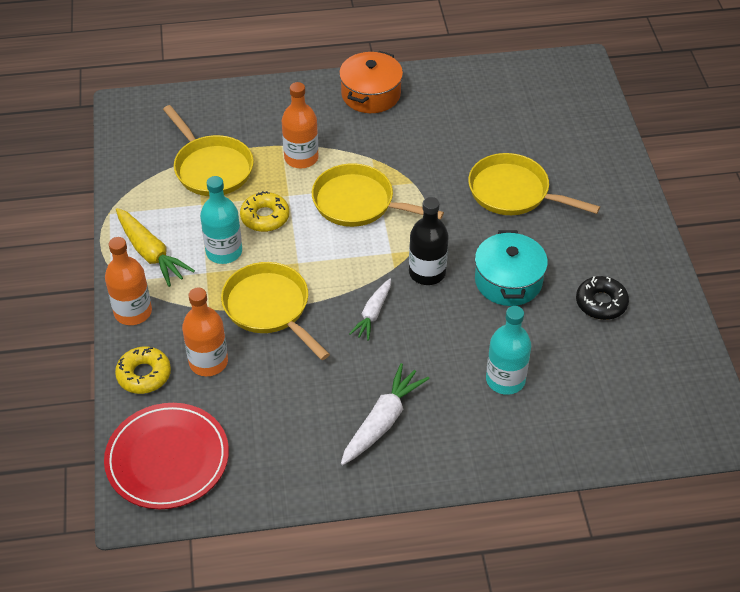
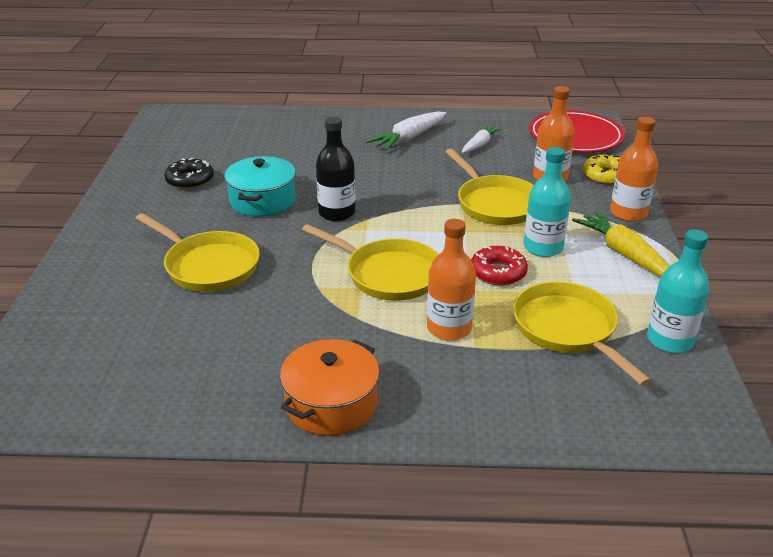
camera: 170 degrees left, 15 degrees down
yellow donut [240,191,290,232] -> red donut [471,246,528,286]
white carrot [349,279,391,341] -> white carrot moved to [462,125,502,153]
turquoise bottle [486,306,531,395] -> turquoise bottle moved to [647,229,710,353]

